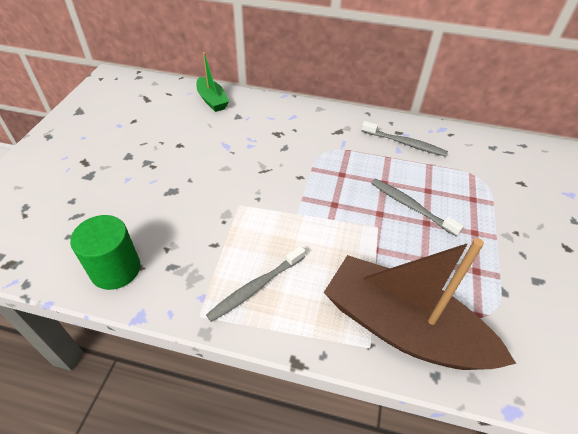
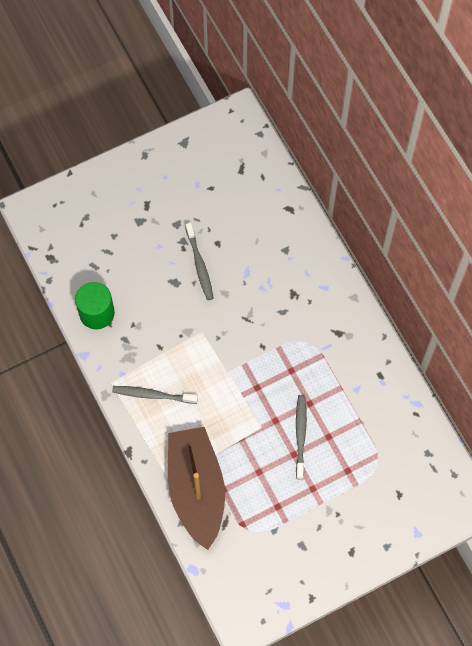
camera: 50 degrees right, 20 degrees up
green boat [196,52,229,112] -> none
grey toothbrush [362,121,448,157] -> grey toothbrush moved to [185,223,214,300]

